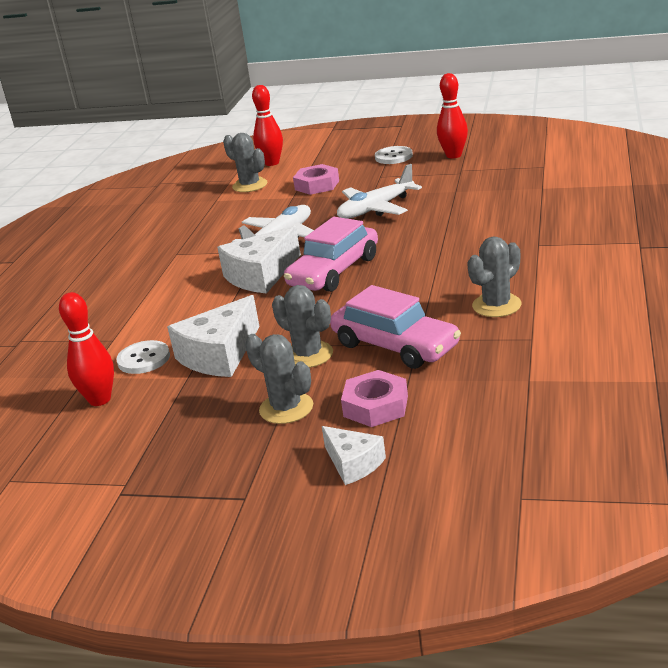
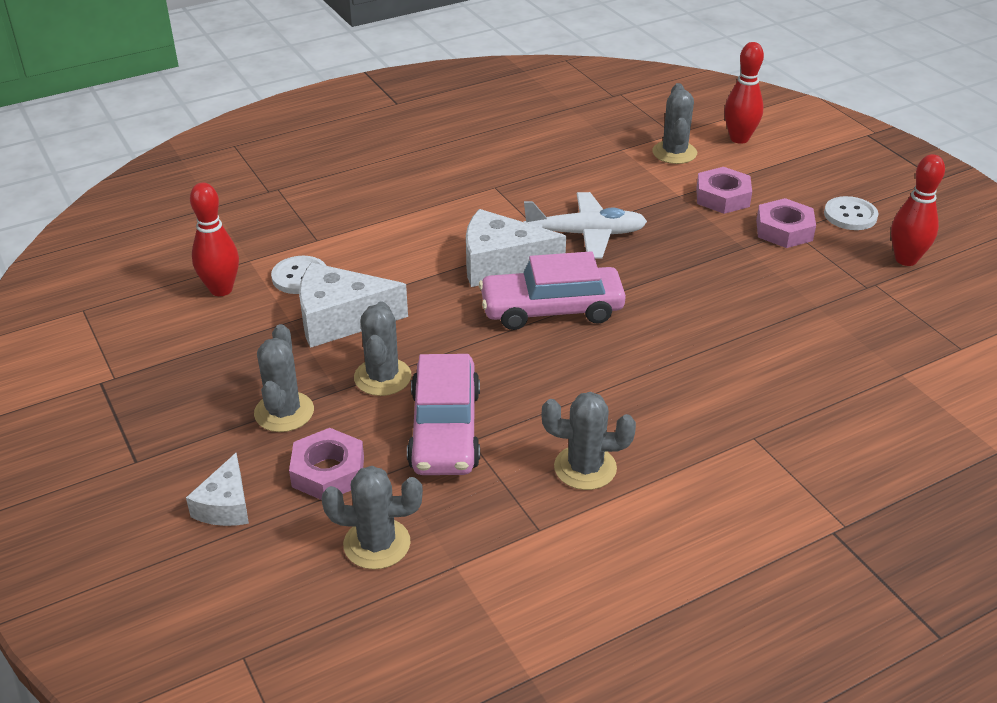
camera: 45 degrees right, 10 degrees up
white plane [337,164,422,219] -> none
none -> grey cactus [322,466,423,569]
none -> pink nut [756,198,816,248]

